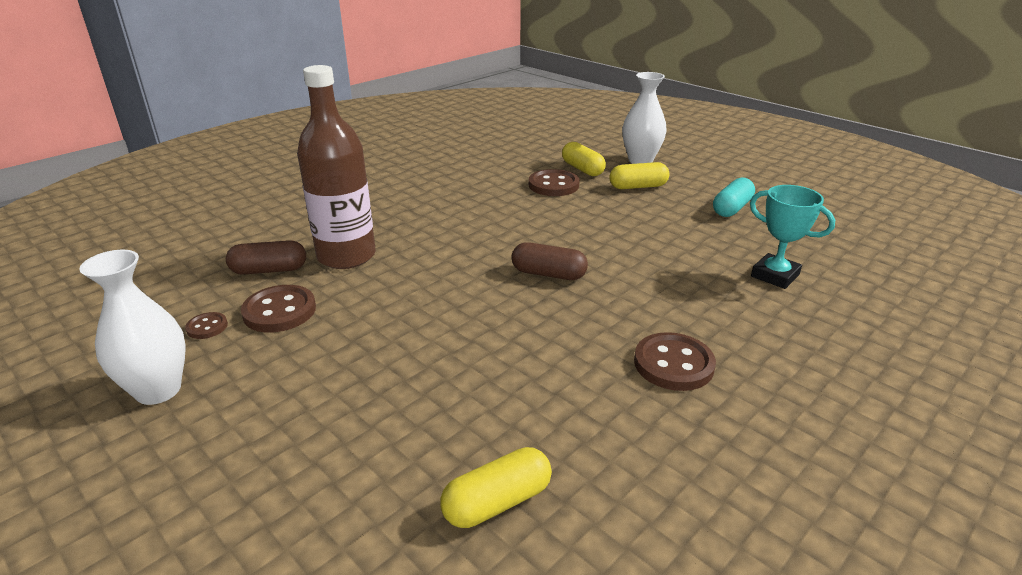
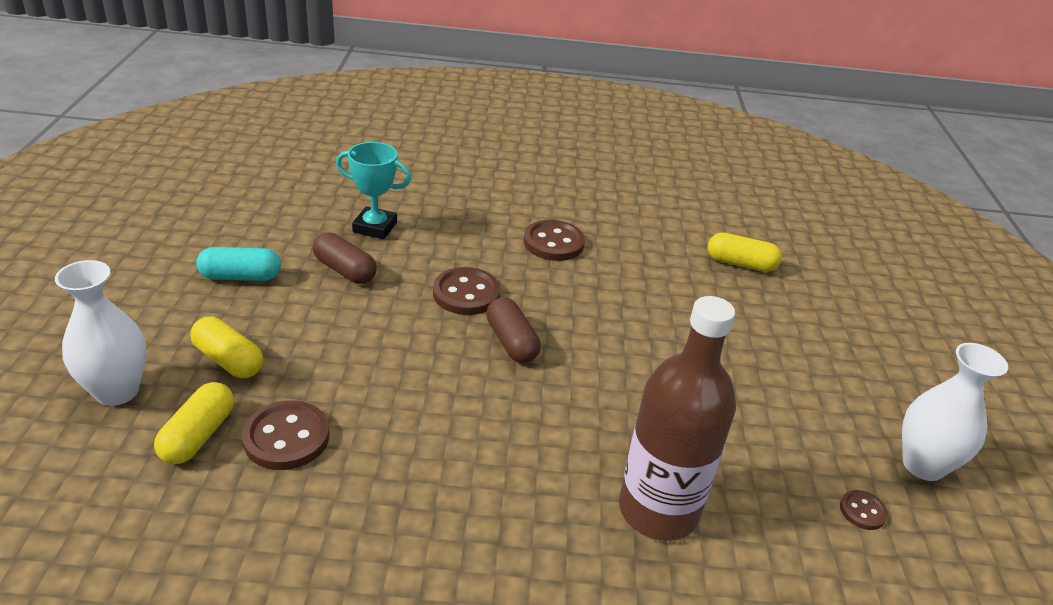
camera: 135 degrees left, 5 degrees up
brown capsule [226,240,306,275] -> brown capsule moved to [313,232,377,284]
brown button [241,285,316,332] -> brown button moved to [433,267,500,315]
turquoise trophy [750,185,835,289] -> turquoise trophy turned 75 degrees counterclockwise [336,142,411,239]

